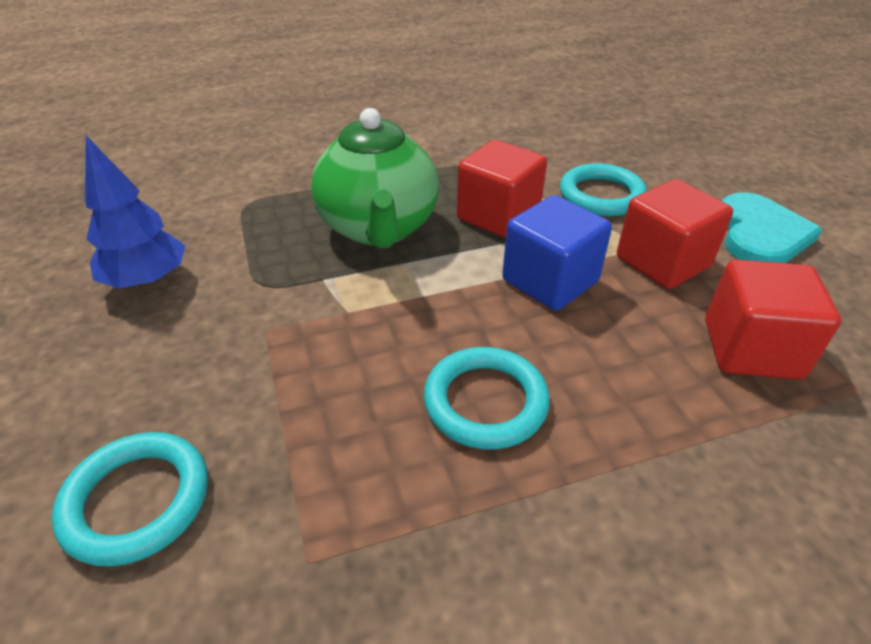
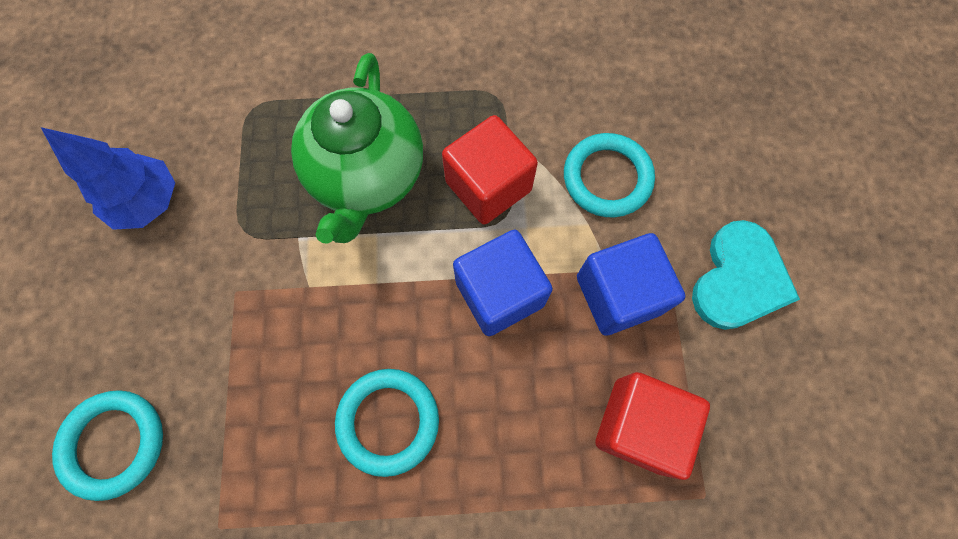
camera: 15 degrees right, 30 degrees up
red cube [617,179,733,289] -> blue cube [577,233,685,336]

